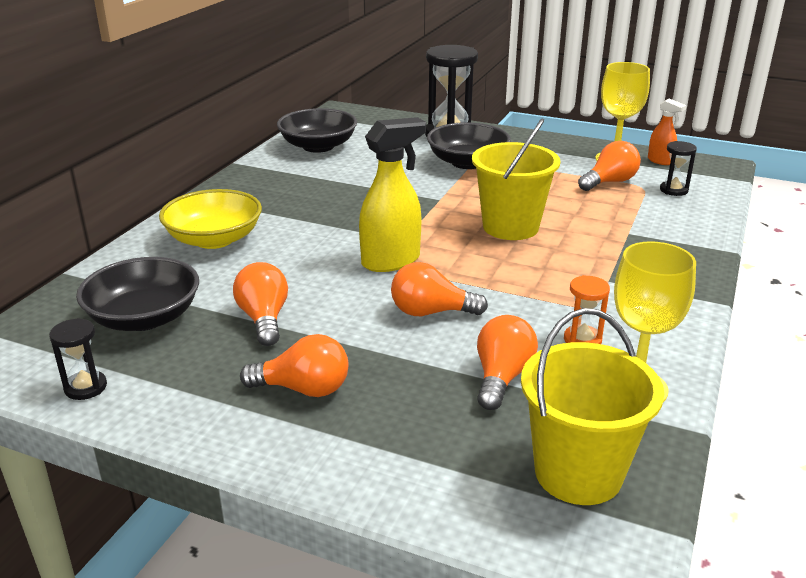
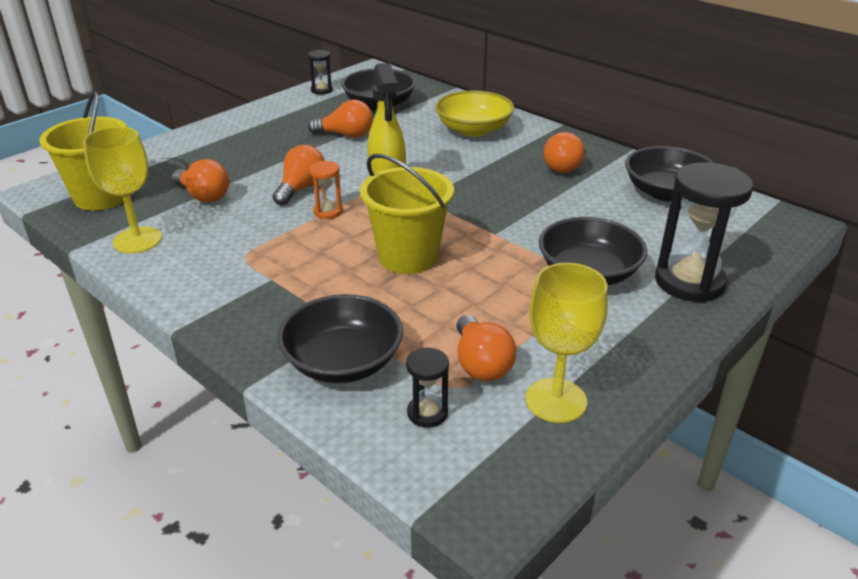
camera: 110 degrees right, 5 degrees up
orange light bulb [240,334,349,397] -> orange light bulb moved to [544,132,585,173]
orange hourglass [564,275,610,344] -> orange hourglass moved to [309,161,343,219]
orange spray bottle [648,98,686,165] -> none
none -> black bowl [278,294,403,383]

